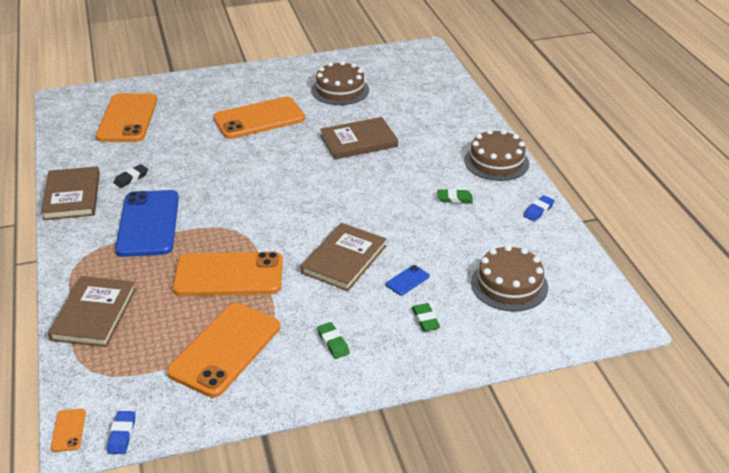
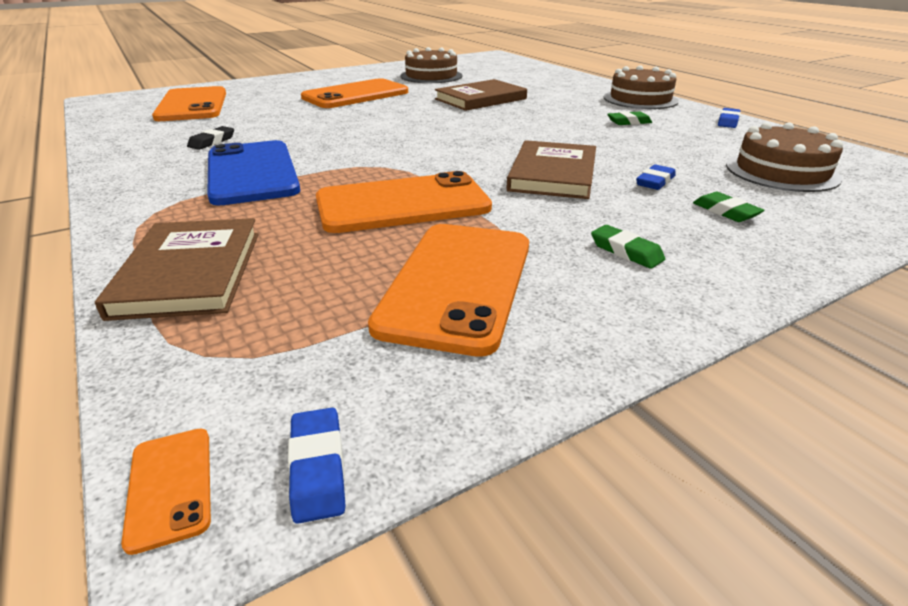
camera: 15 degrees left, 5 degrees down
brown book [41,166,100,220] -> none
blue phone [386,265,429,295] -> blue eraser [636,165,676,190]

